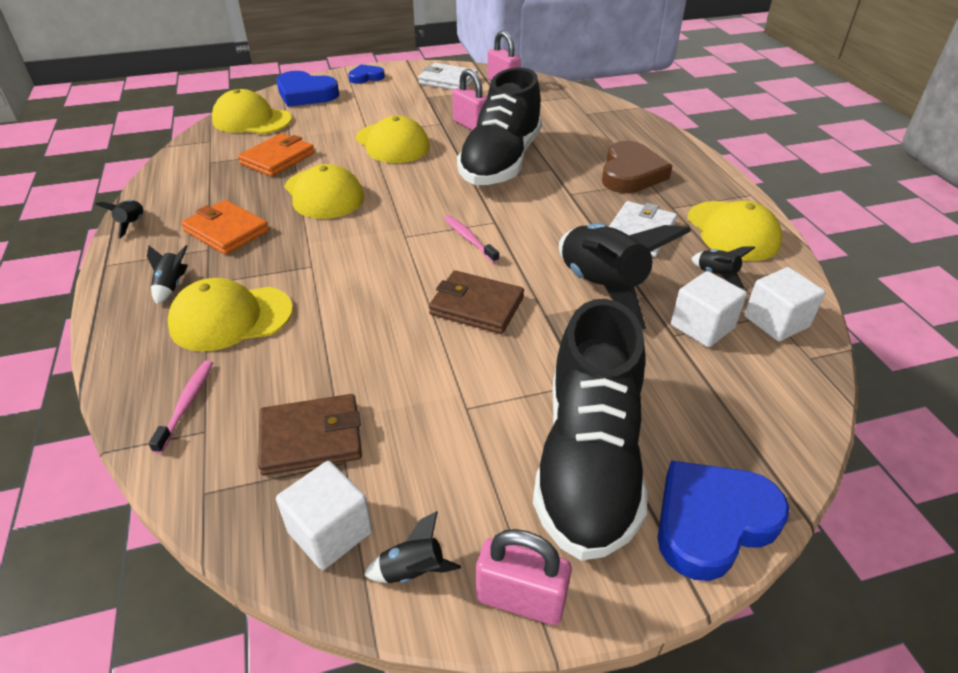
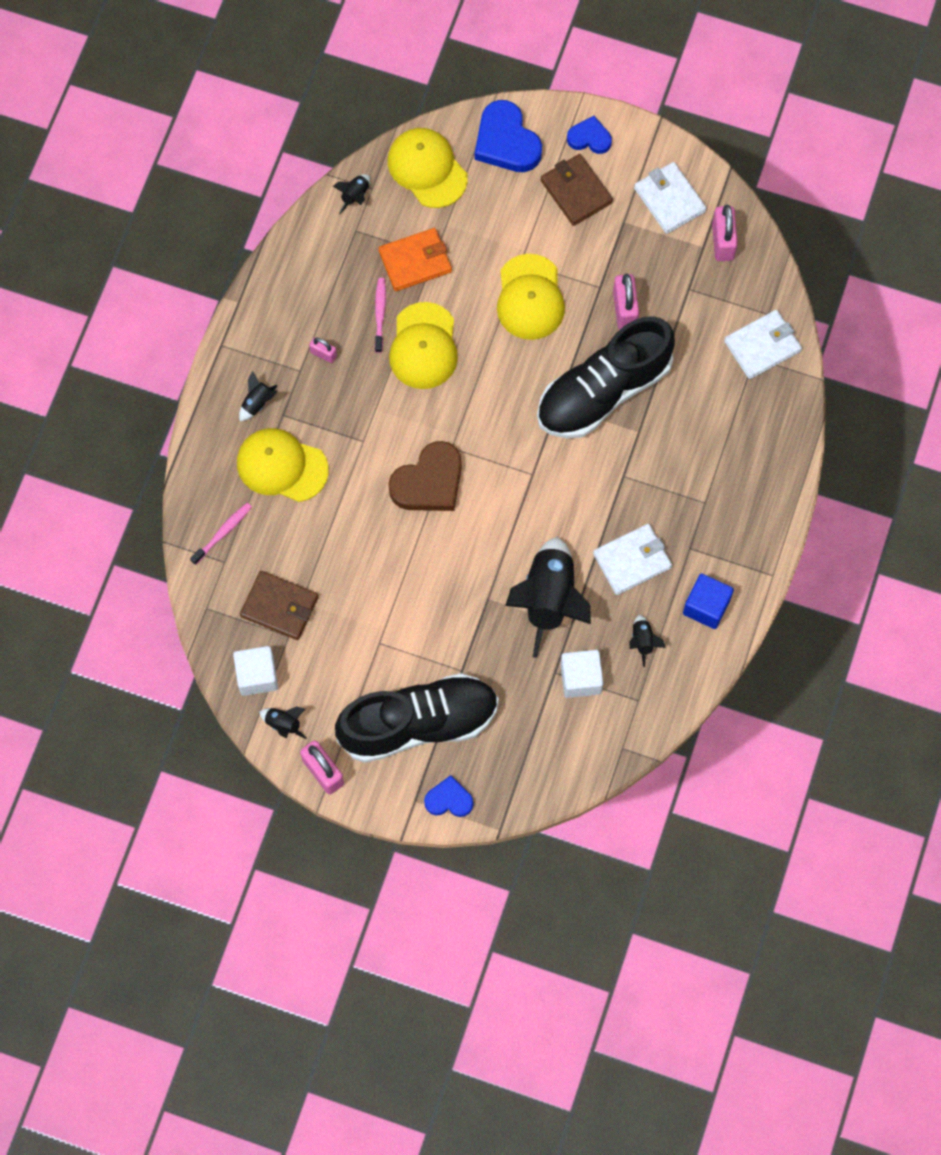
camera: 35 degrees right, 30 degrees up
black rocket [96,200,143,238] -> black rocket moved to [333,174,370,214]
orange wallet [181,200,269,255] -> pink padlock [309,337,337,363]
brown wallet [429,270,524,334] -> brown wallet moved to [541,154,613,226]
pink toothbrush [444,215,499,263] -> pink toothbrush moved to [375,278,386,353]
black shoe [533,299,647,561] -> black shoe turned 150 degrees counterclockwise [335,673,499,763]
brown heart [602,141,672,193] -> brown heart moved to [388,441,462,511]
blue heart [657,460,789,581] -> blue heart [424,775,473,817], size x0.58
yellow cap [688,201,782,261] -> blue cube [683,573,734,629]
white cube [744,267,825,341] -> none
none -> white wallet [724,310,802,379]

